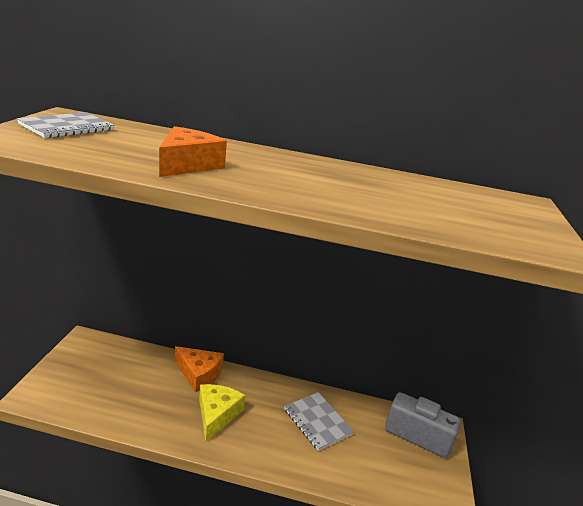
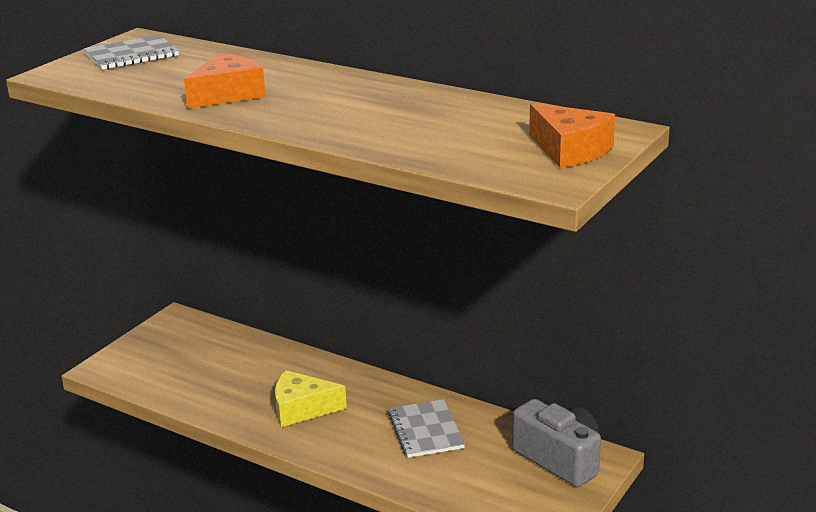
camera: 25 degrees right, 0 degrees up
orange cheese [175,346,224,392] -> orange cheese moved to [529,103,615,168]
yellow cheese [199,384,246,442] -> yellow cheese turned 120 degrees counterclockwise [275,370,347,427]

